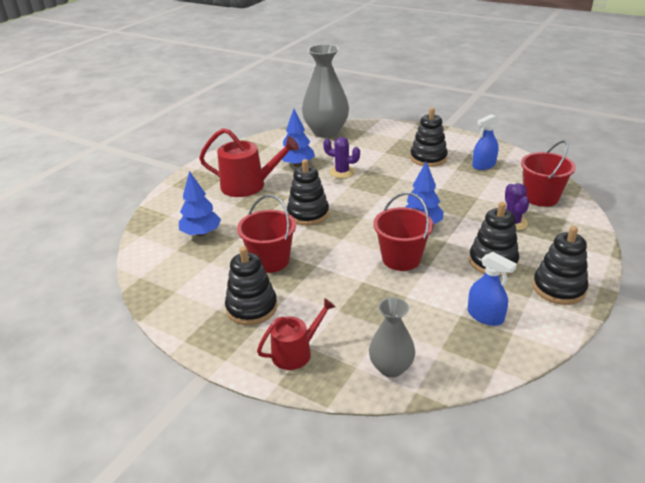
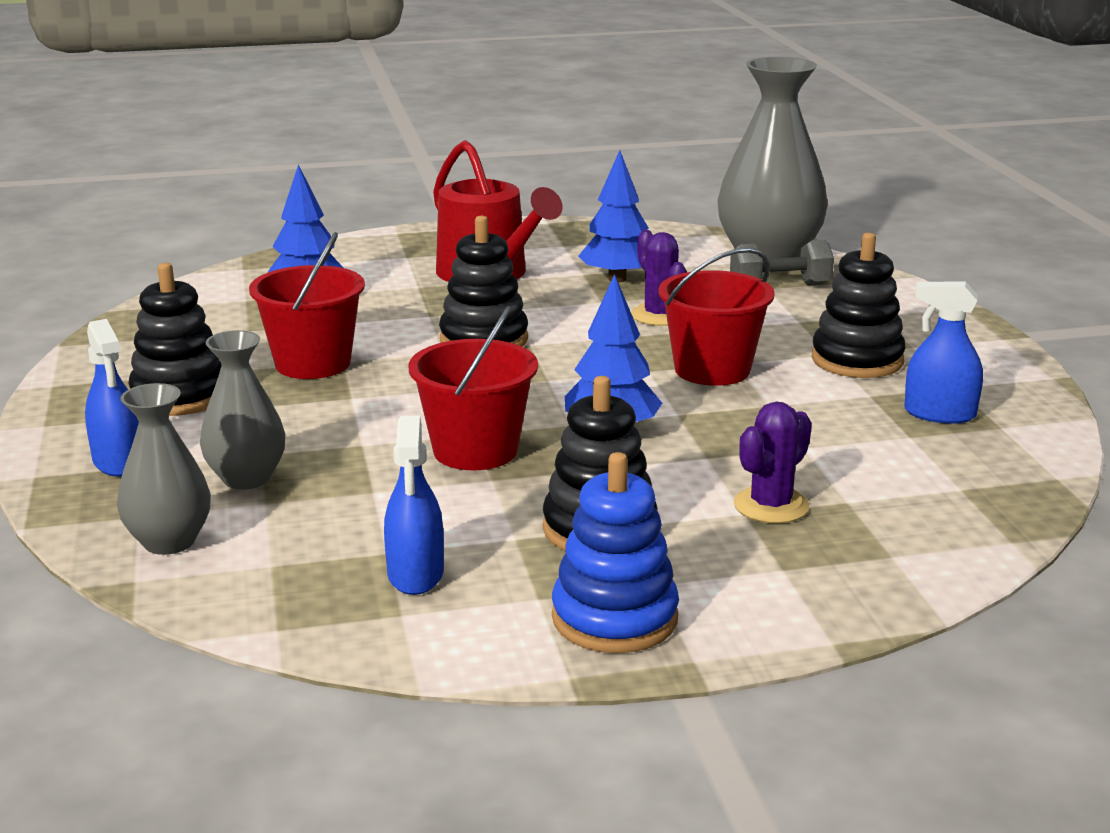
camera: 45 degrees right, 10 degrees down
red watering can [257,298,336,370] -> blue spray bottle [85,319,139,477]
red bucket [521,140,576,207] -> red bucket moved to [658,248,775,386]
black stacking toy [533,226,588,305] -> blue stacking toy [552,452,679,653]
none -> grey vase [200,330,285,490]
none -> grey dumbbell [730,240,834,285]

